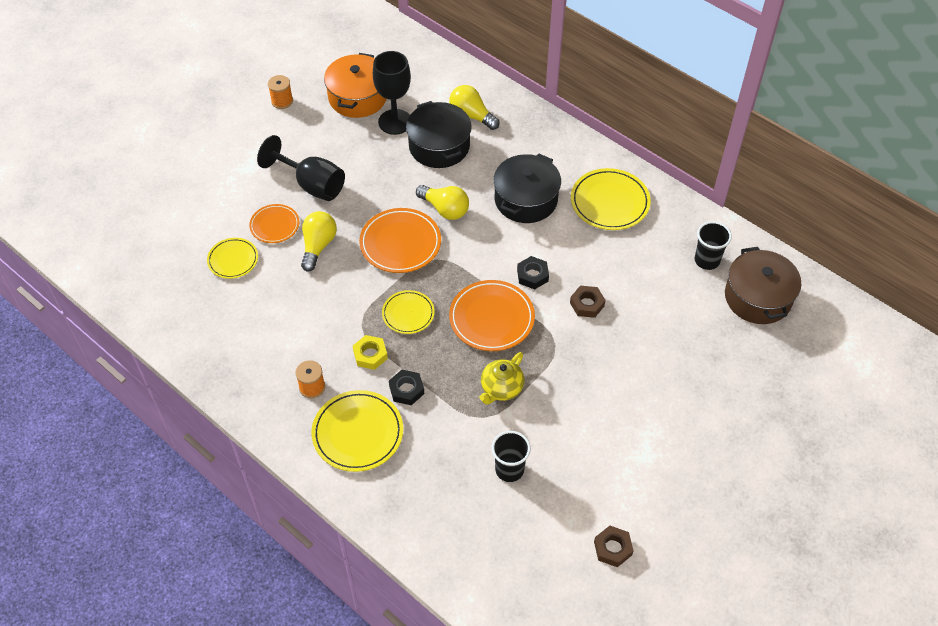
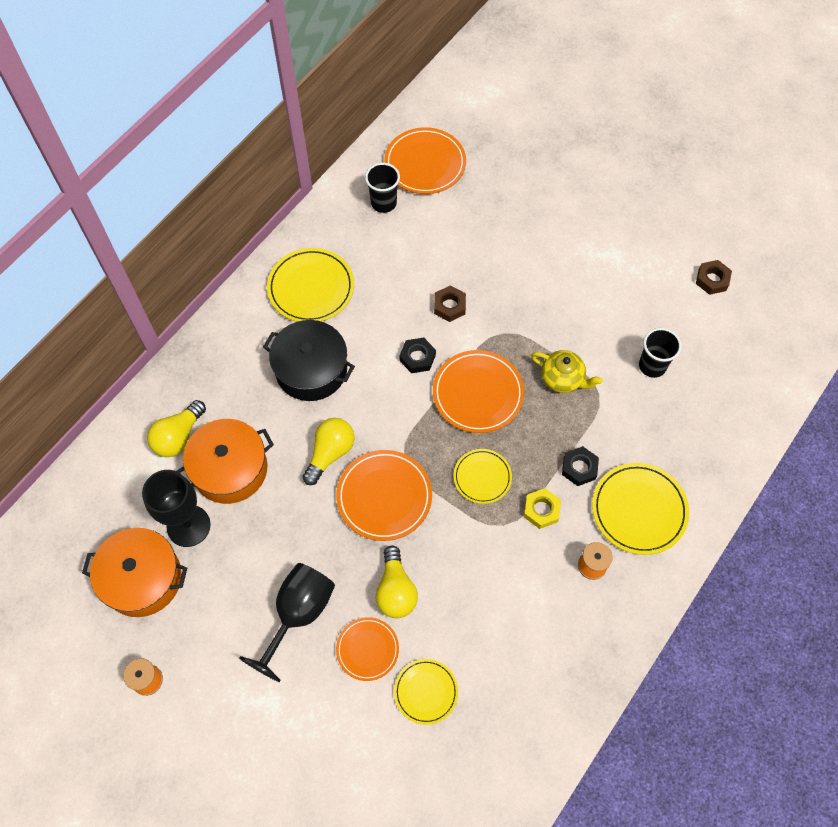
camera: 95 degrees left, 10 degrees up
yellow light bulb [301,211,337,271] -> yellow light bulb turned 105 degrees counterclockwise [375,546,418,618]
black pot [406,101,472,168] -> orange pot [177,419,274,504]
brown pot [725,247,801,324] -> orange plate [384,127,466,194]

